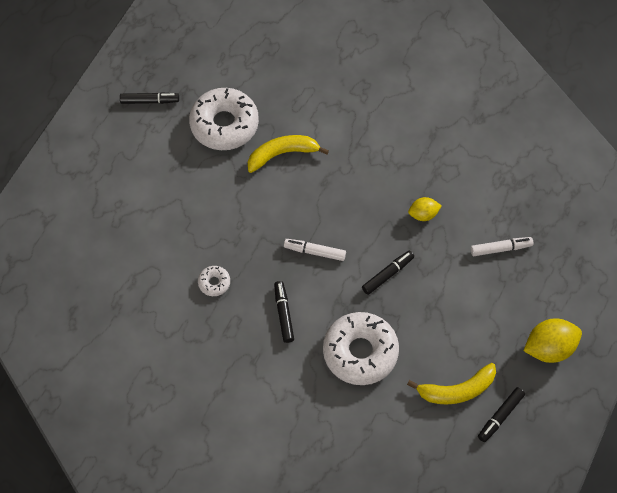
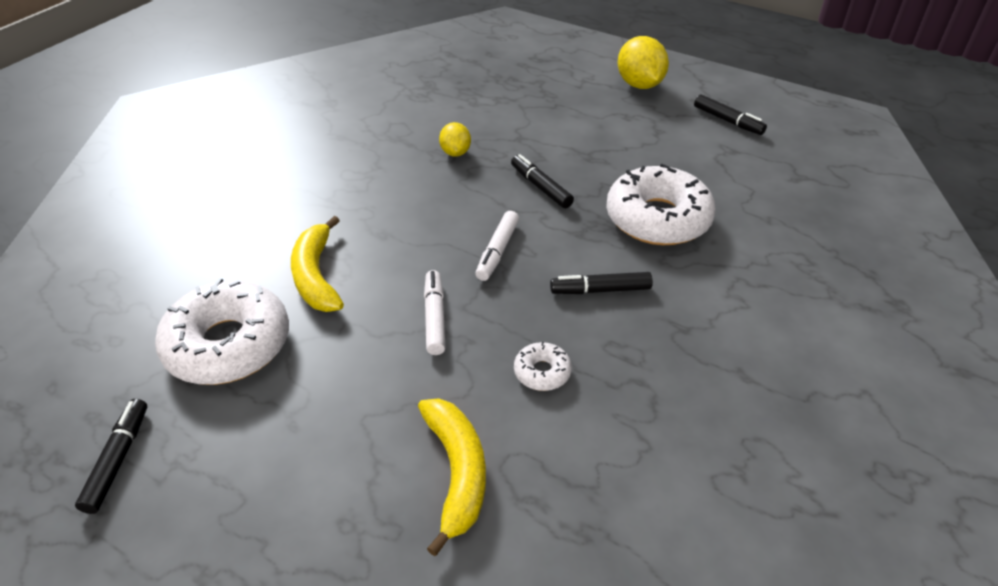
camera: 85 degrees left, 20 degrees down
yellow banana [407,363,496,404] -> yellow banana moved to [418,398,486,556]
white marker [471,237,533,256] -> white marker moved to [424,270,446,355]

